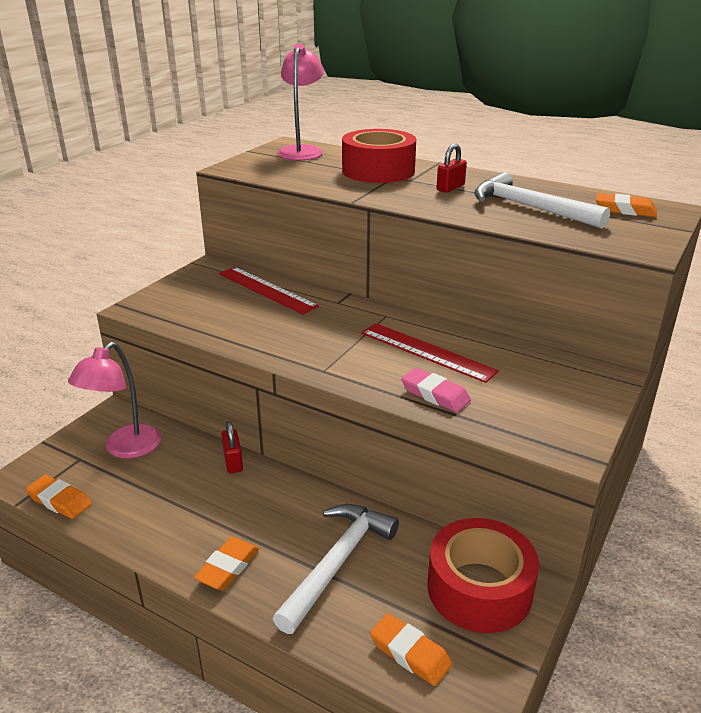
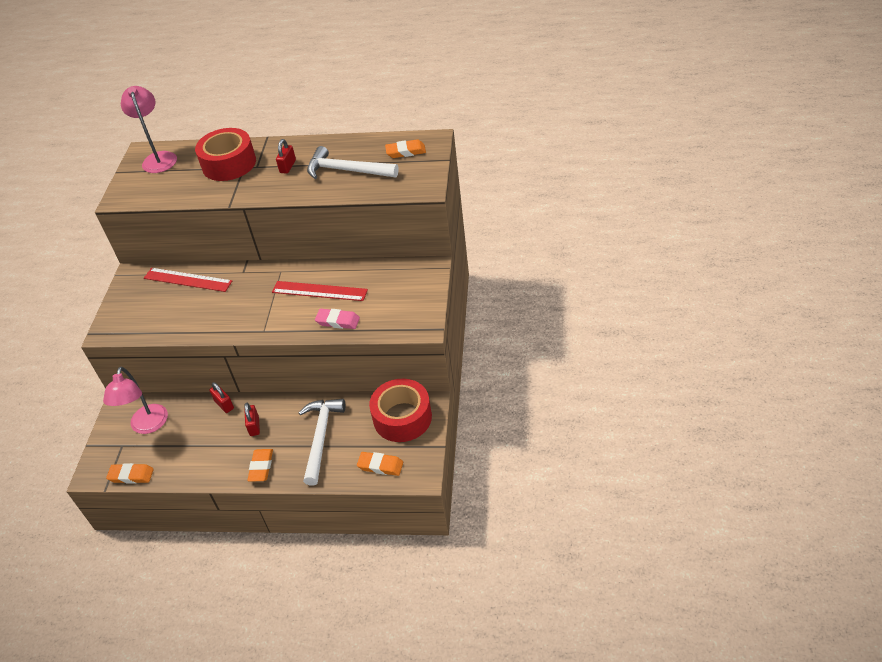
camera: 20 degrees left, 15 degrees up
none -> red padlock [244,403,260,436]

